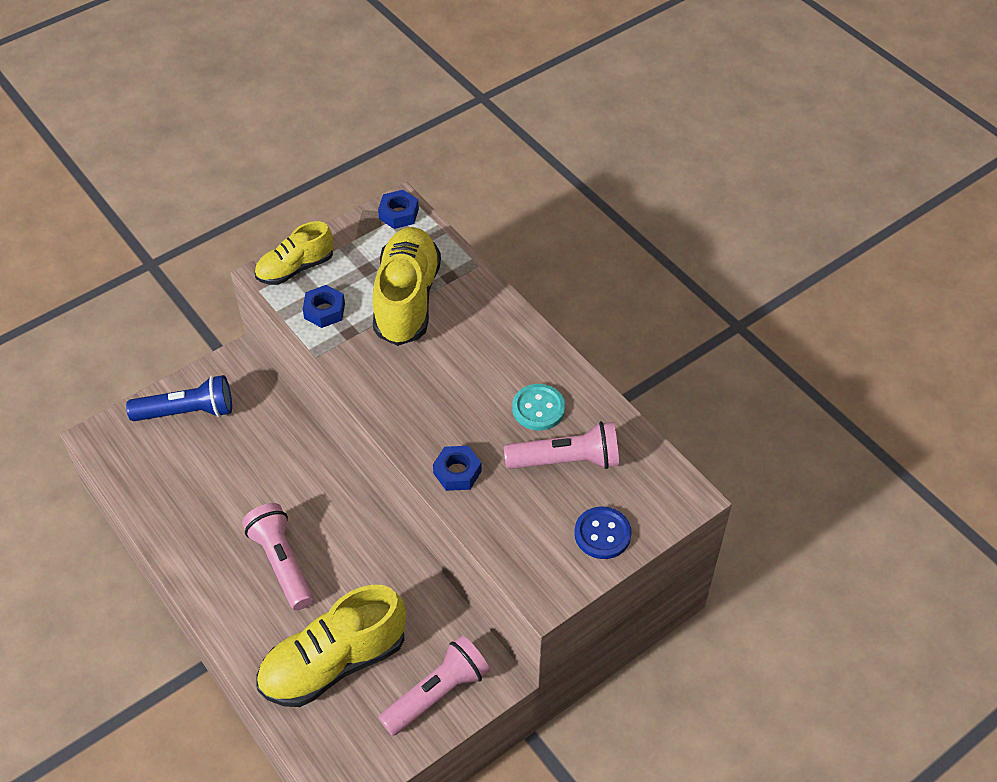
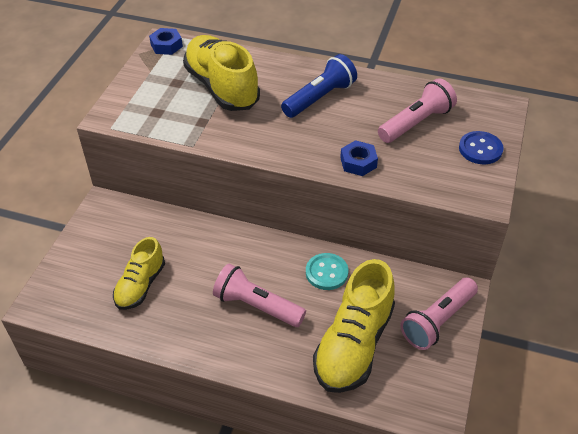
camera: 35 degrees left, 5 degrees down
blue flashlight [126,375,232,421] -> blue flashlight moved to [281,54,357,118]
yellow shoe [255,221,333,285] -> yellow shoe moved to [113,237,165,310]
blue nut [303,285,345,328] -> none
pink flashlight [379,636,490,736] -> pink flashlight turned 150 degrees counterclockwise [400,277,478,350]
turquoise button [512,384,565,430] -> turquoise button moved to [306,253,348,290]

